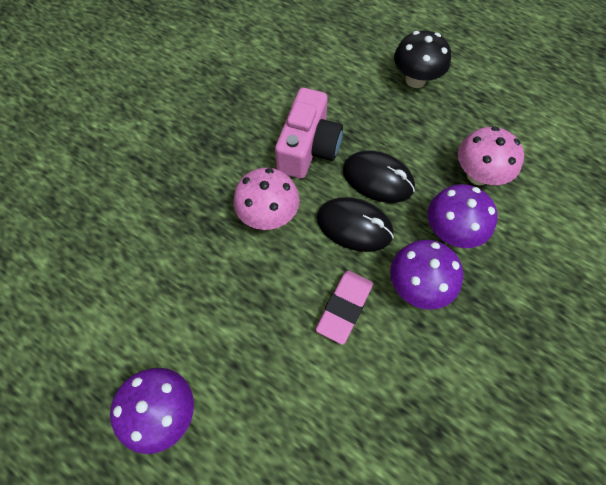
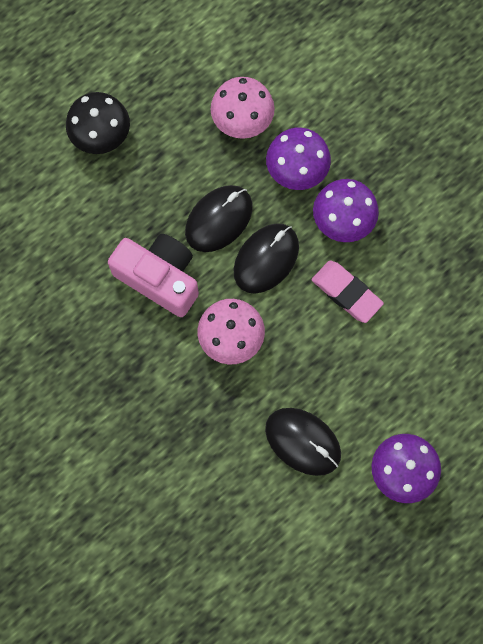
camera: 75 degrees left, 10 degrees up
none -> black mouse [265,408,341,476]

